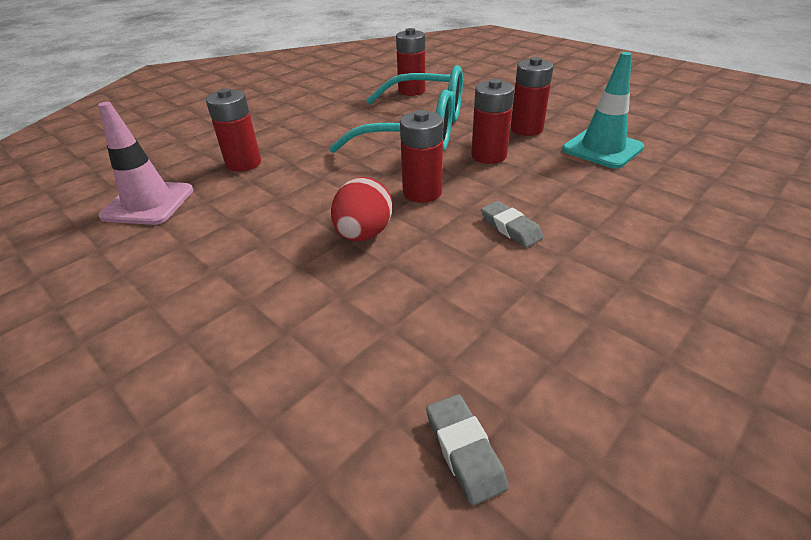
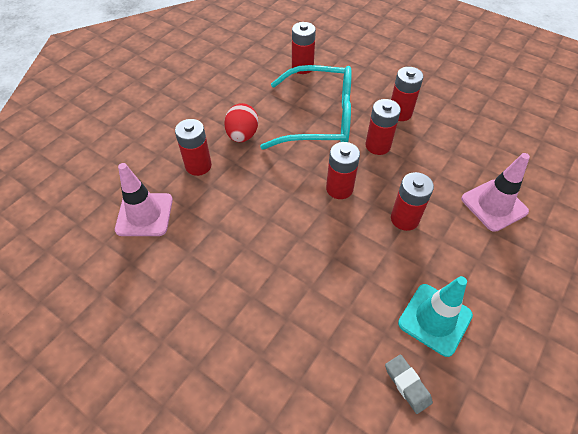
camera: 10 degrees left, 15 degrees up
red egg [331,177,392,241] -> red egg moved to [224,103,258,142]
grey eraser [481,201,543,247] -> red battery [391,172,434,231]
turquoise traffic cone [562,52,644,169] -> turquoise traffic cone moved to [398,276,473,357]
none -> pink traffic cone [461,153,530,232]

